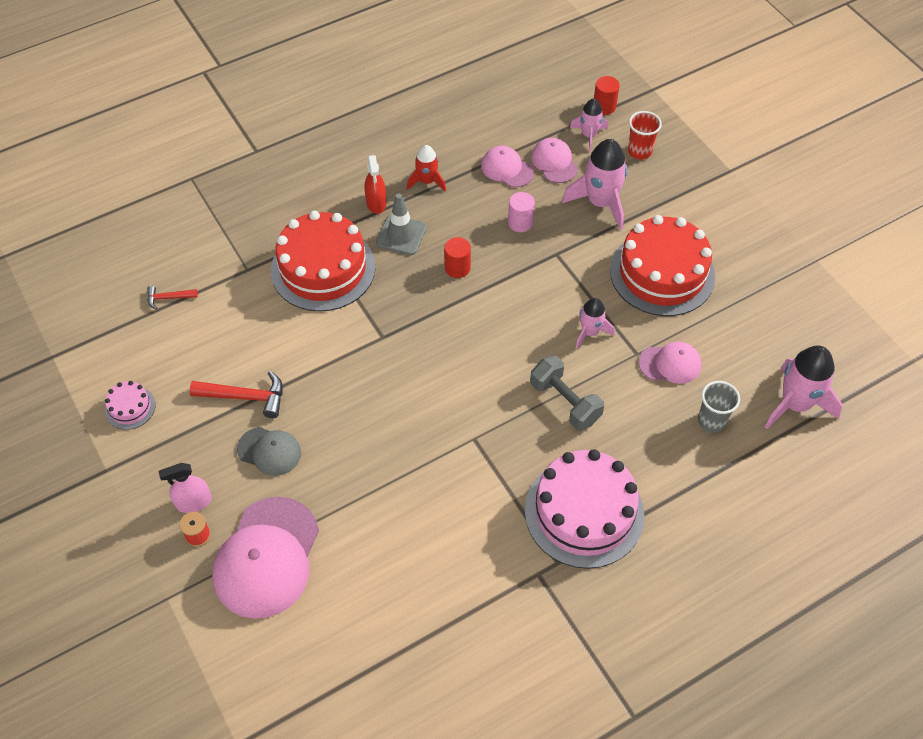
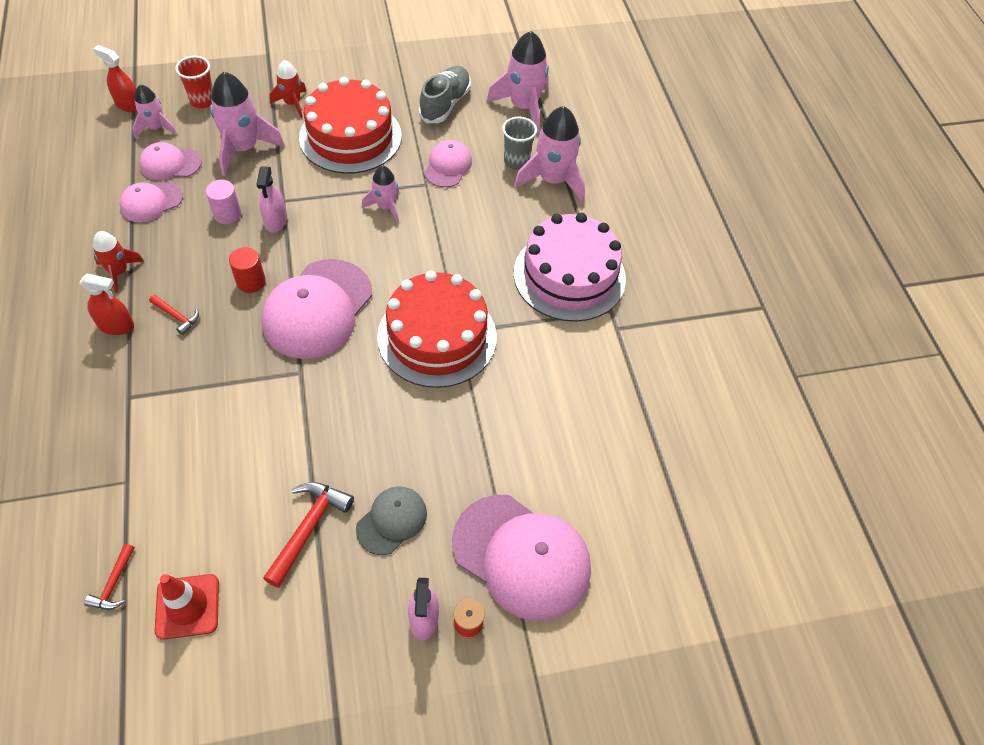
camera: 75 degrees left, 0 degrees up
pink cake [105,381,156,430] -> none
red cake [271,211,375,312] -> red cake moved to [377,271,497,388]
grey traffic cone [376,194,427,255] -> red hammer [149,295,199,335]
grey dumbbell [530,356,604,430] -> none
red cylinder [594,76,620,115] -> red spray bottle [93,45,137,112]
none -> red traffic cone [155,574,219,640]
none -> pink spray bottle [256,166,287,233]
none -> pink cap [262,259,372,359]
none -> red rocket [269,60,306,118]
none -> grey shoe [419,66,471,123]
none -> pink rocket [514,106,585,203]

